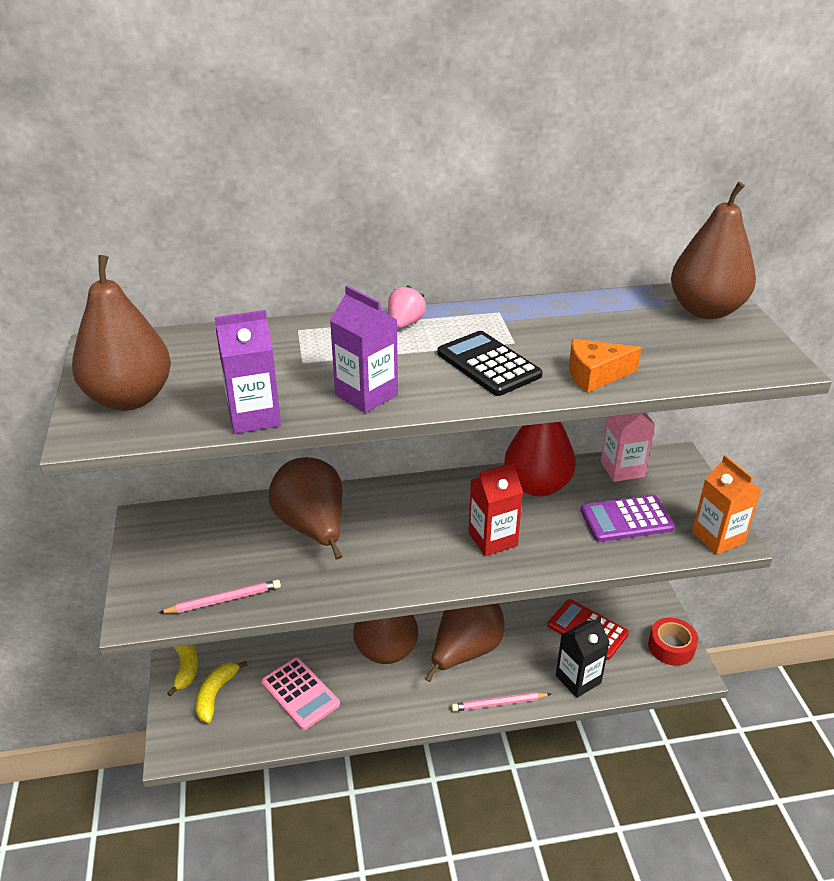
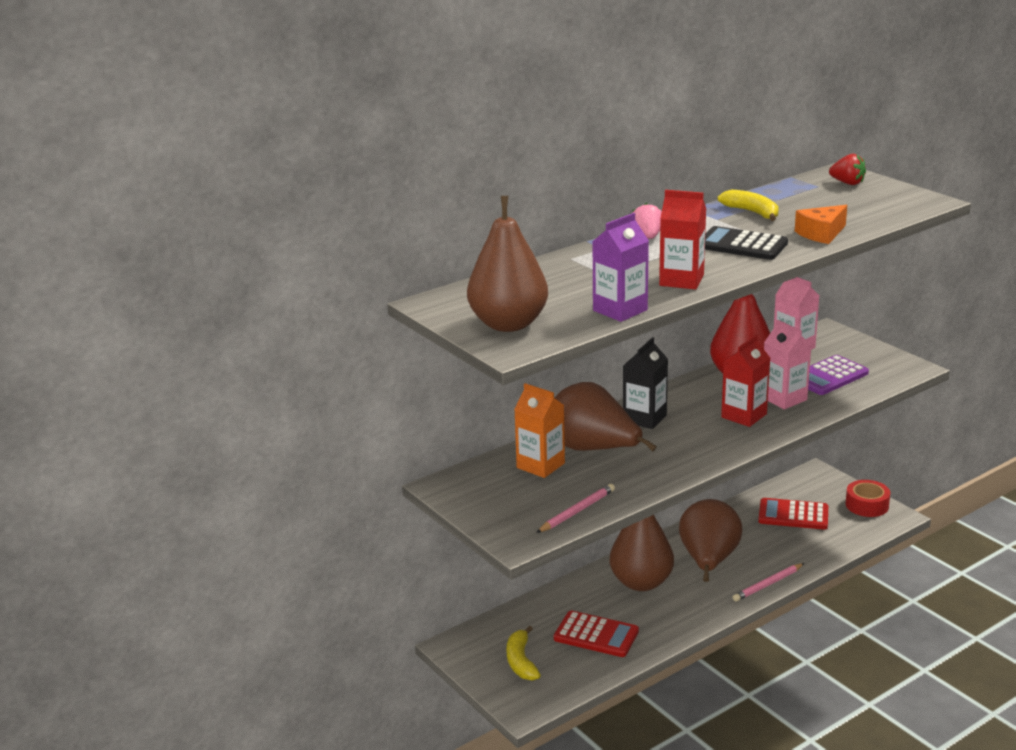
camera: 25 degrees left, 10 degrees down
yellow banana [167,644,198,697] -> yellow banana moved to [718,189,779,221]
pink calculator [261,657,340,730] -> red calculator [554,611,639,657]
purple carton [330,286,398,413] -> red carton [659,190,706,289]
black carton [556,617,610,698] -> black carton moved to [623,337,668,429]
brown pear [671,182,756,319] -> red strawberry [829,154,866,185]
orange carton [692,455,761,555] -> orange carton moved to [514,383,565,478]
none -> pink carton [764,320,812,410]

